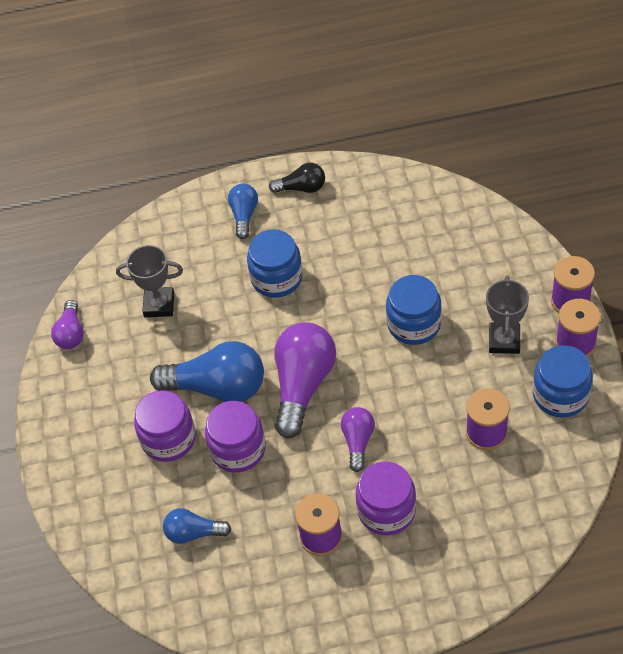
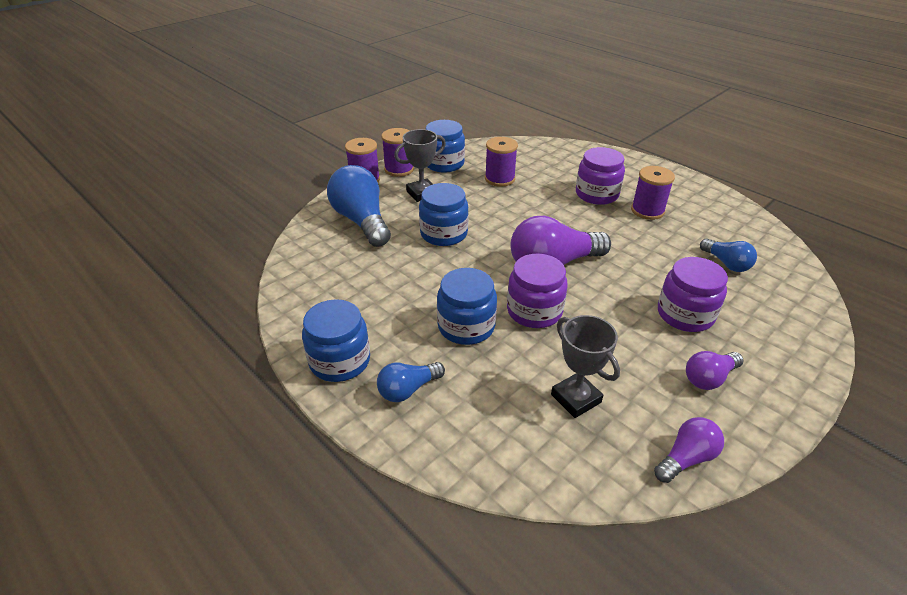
camera: 130 degrees left, 15 degrees down
blue light bulb [150,341,264,402] -> blue light bulb moved to [327,165,391,247]
purple jar [205,401,266,473] -> purple jar moved to [507,254,568,328]
black light bulb [269,163,325,193] -> blue jar [302,299,370,382]
purple light bulb [341,407,375,472] -> purple light bulb moved to [686,351,744,390]

